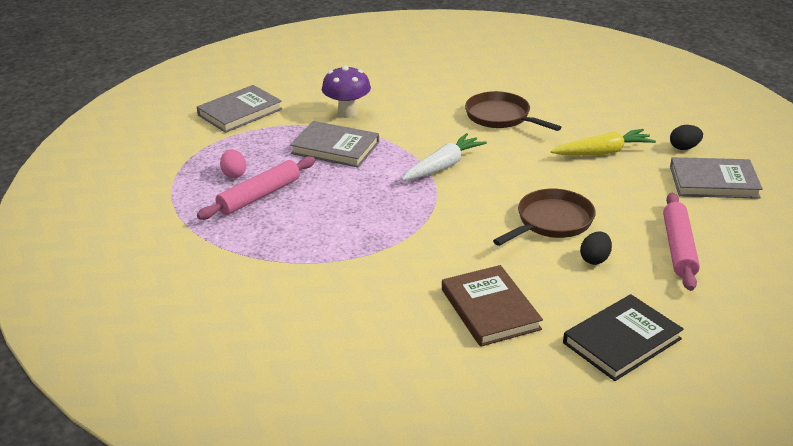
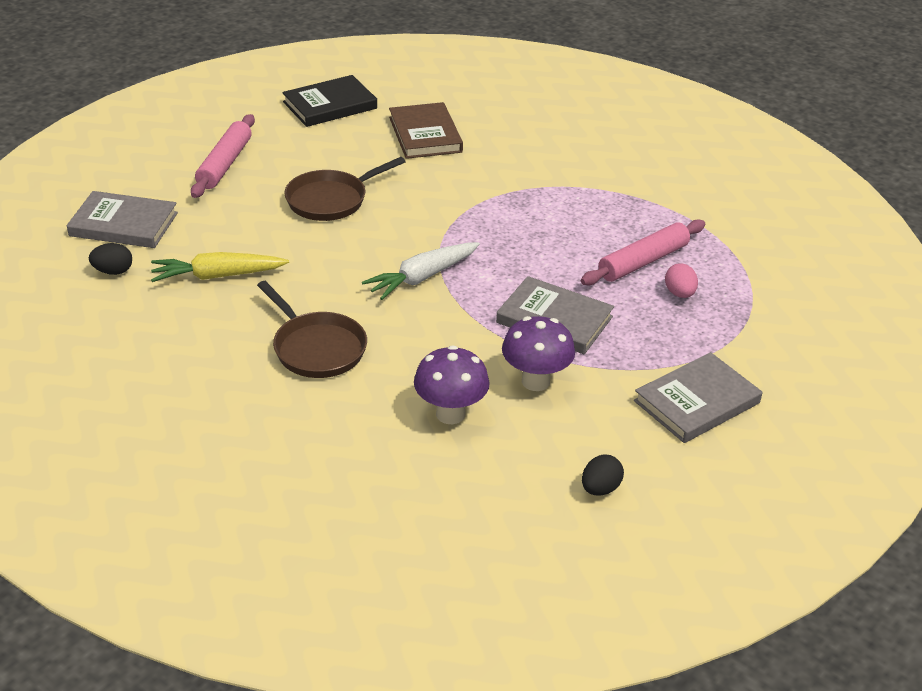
camera: 175 degrees left, 5 degrees up
black egg [580,231,612,265] -> black egg moved to [582,455,624,496]
none -> purple mushroom [414,346,490,424]

